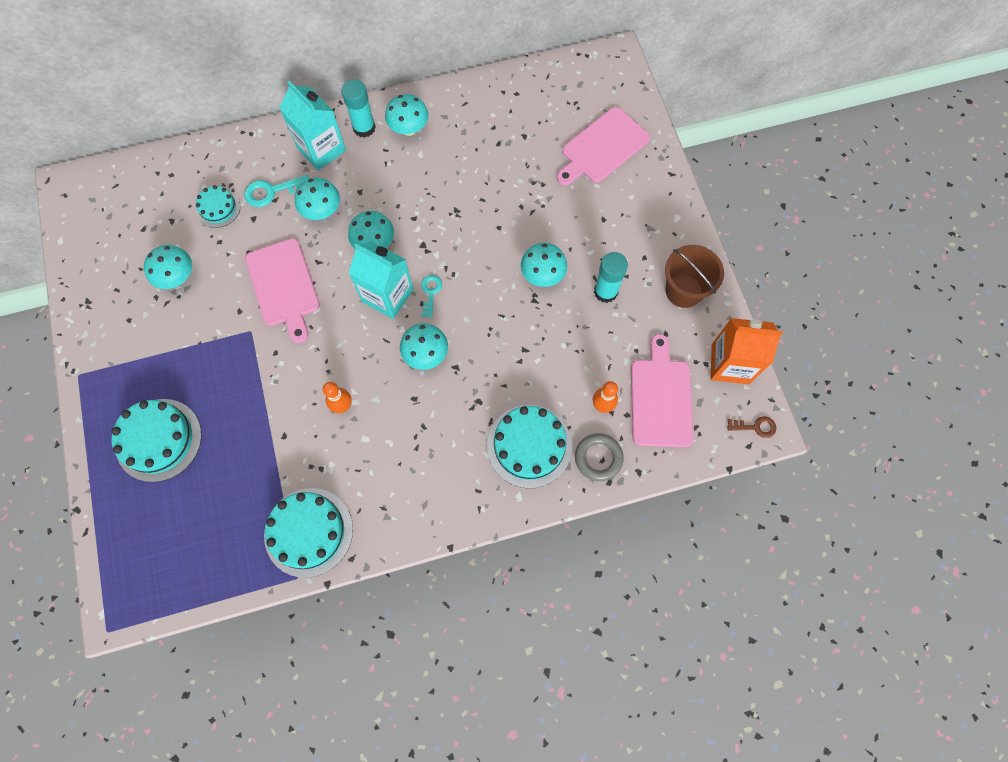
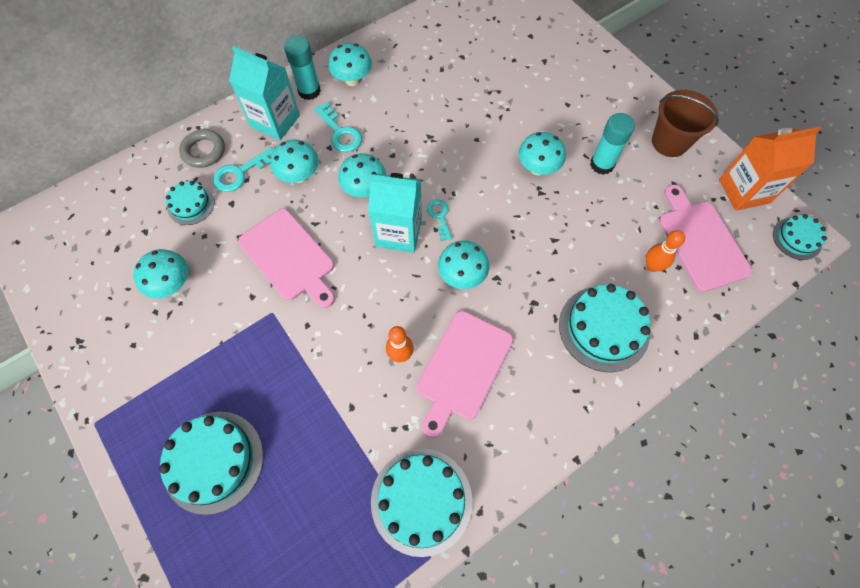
camera: 20 degrees left, 5 degrees down
pink cutting board [557,107,650,186] -> pink cutting board moved to [417,311,513,438]
grey ring [575,433,624,481] -> grey ring moved to [179,129,225,168]
brown key [727,416,776,438] -> turquoise cake [773,214,827,260]
none -> turquoise key [314,102,362,152]

